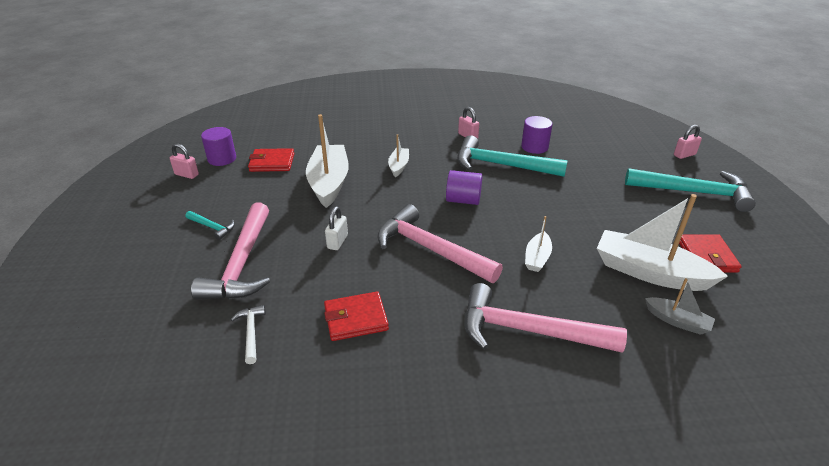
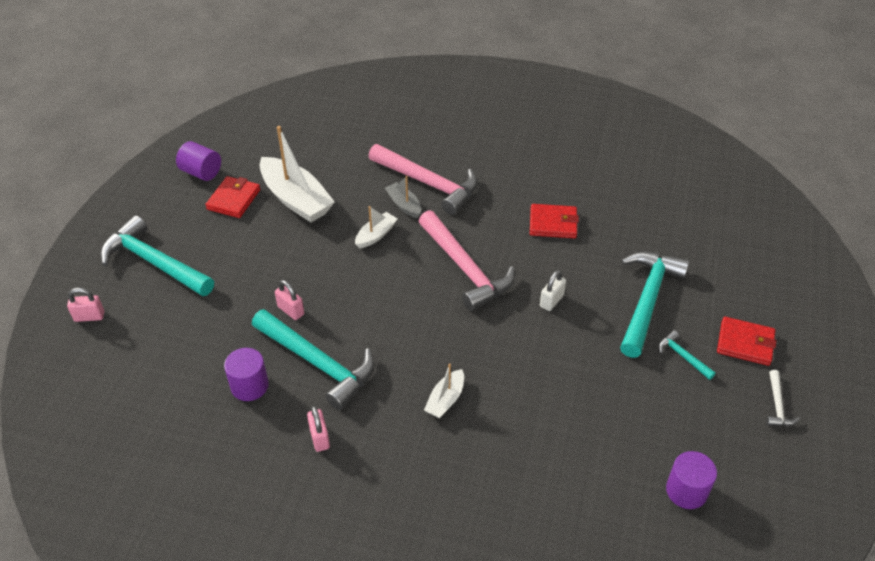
camera: 160 degrees left, 10 degrees up
pink padlock [170,143,199,179] -> pink padlock moved to [275,280,304,320]
pink hammer [191,203,270,300] -> turquoise hammer [620,252,690,358]
white hammer [231,305,266,364] -> white hammer moved to [766,370,800,426]
red wallet [248,148,294,172] -> red wallet moved to [717,317,776,366]
white boat [306,114,349,208] -> none
purple cylinder [446,170,482,205] -> purple cylinder moved to [176,141,221,181]
grey boat [645,278,715,335] -> grey boat moved to [385,176,421,218]

